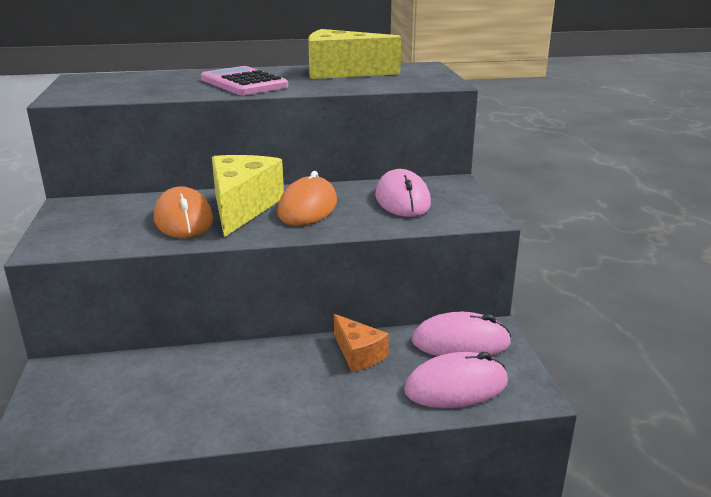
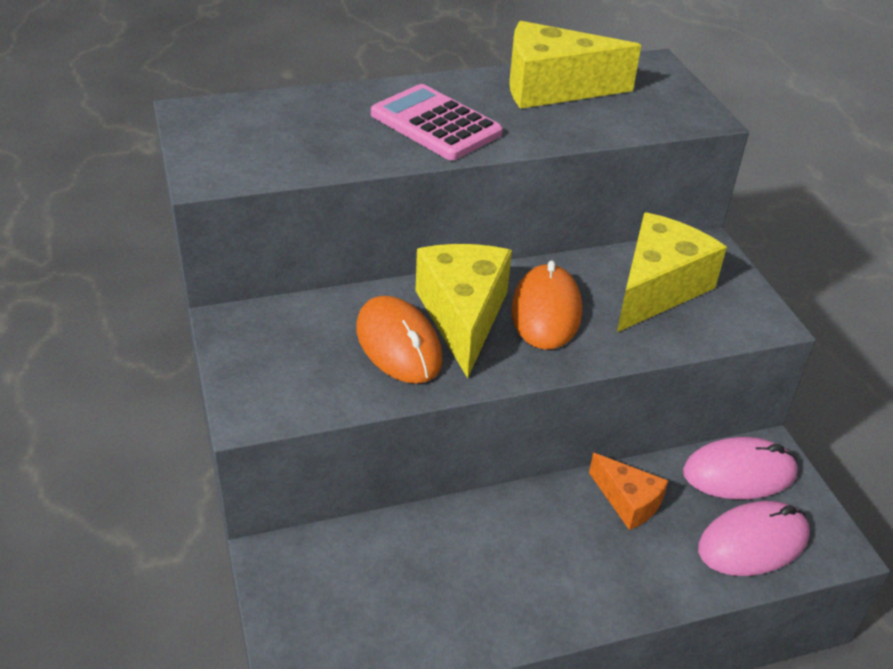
camera: 10 degrees left, 15 degrees up
pink mouse [375,169,431,217] -> yellow cheese [617,213,727,332]

